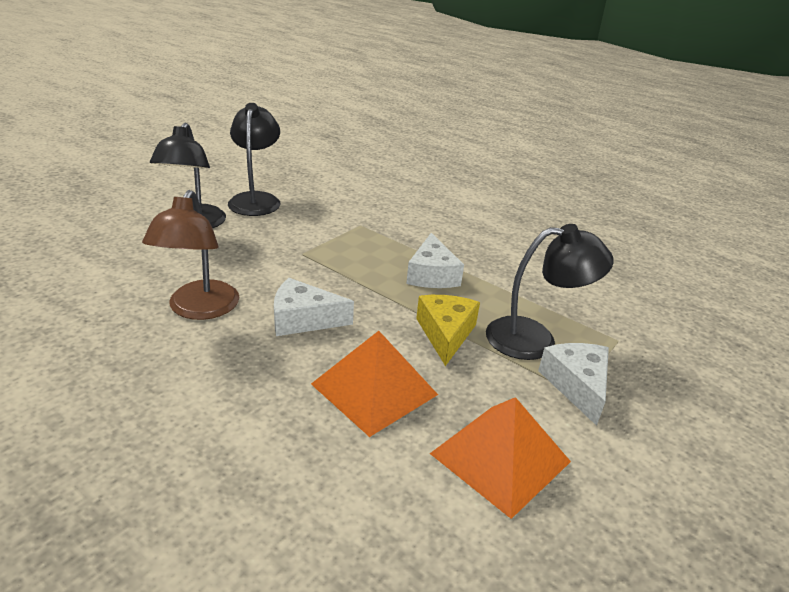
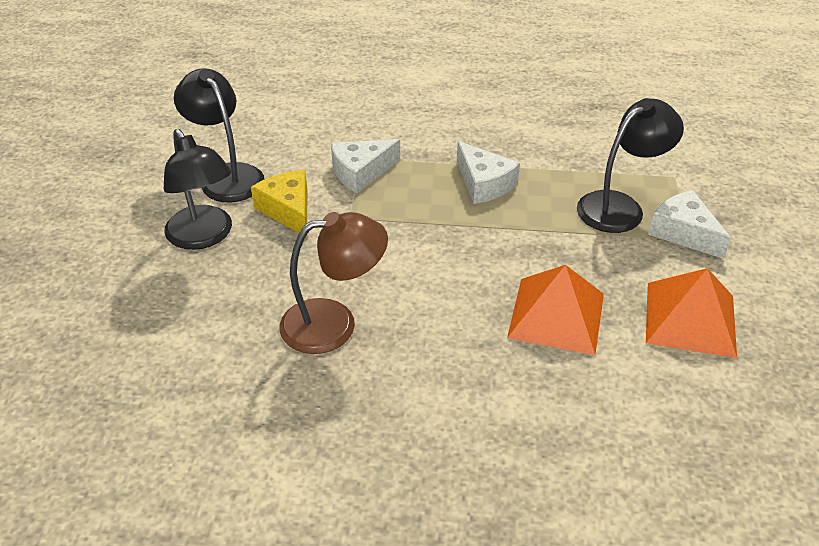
camera: 30 degrees left, 10 degrees up
brown lamp [142,190,239,320] -> brown lamp turned 75 degrees counterclockwise [280,212,388,354]
white cheese [274,278,354,336] -> white cheese moved to [331,139,400,193]
yellow cheese [416,295,480,366] -> yellow cheese moved to [251,170,307,237]

